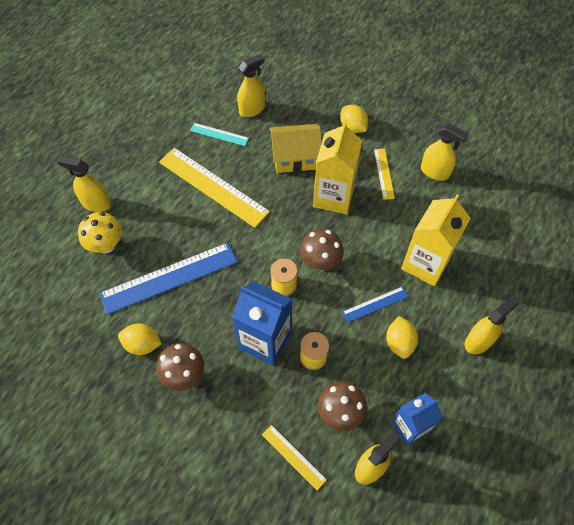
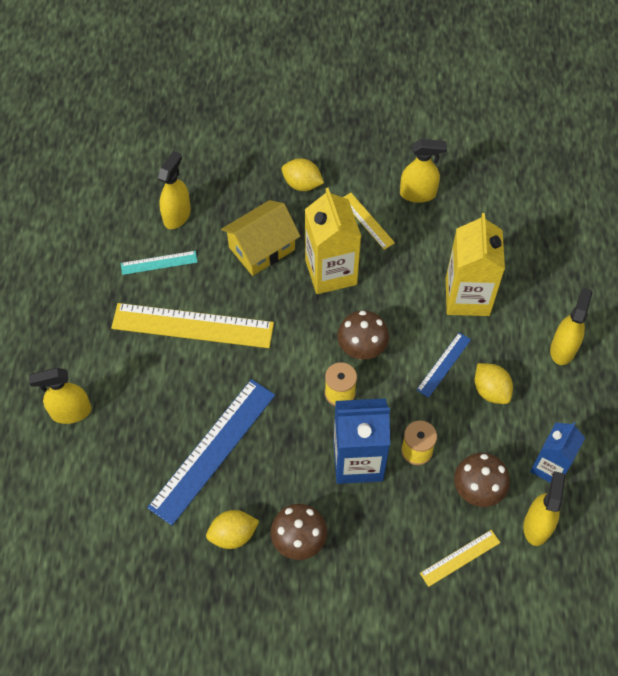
camera: 30 degrees left, 0 degrees up
yellow mushroom [78,212,122,254] -> none
yellow ruler [262,425,327,490] -> yellow ruler turned 45 degrees counterclockwise [420,530,500,587]

